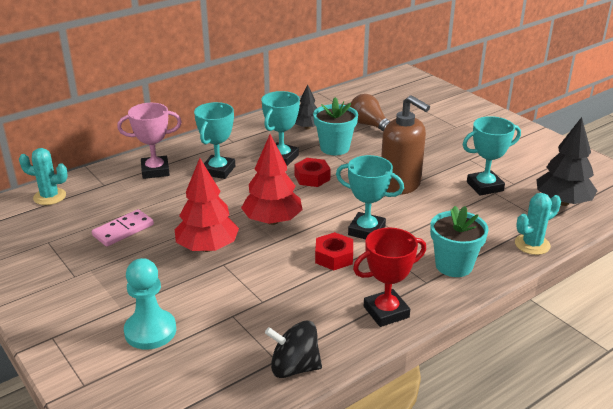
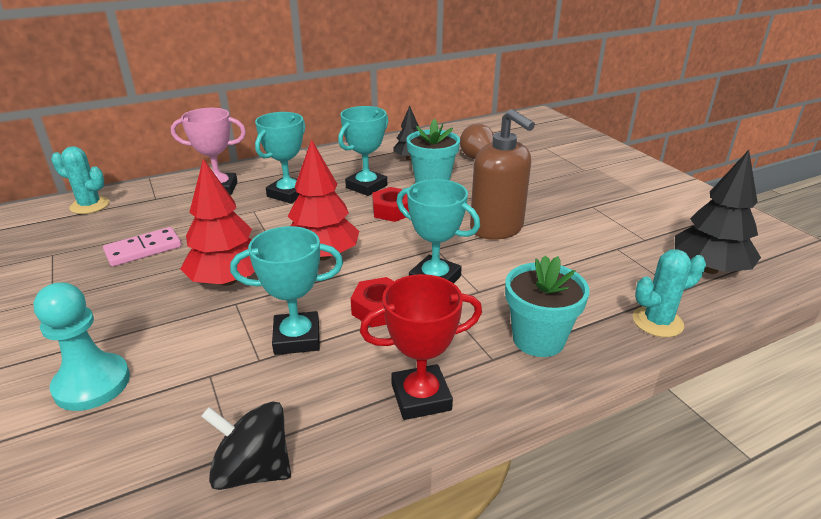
camera: 10 degrees right, 0 degrees up
turquoise trophy [463,116,521,196] -> turquoise trophy moved to [230,226,343,355]

